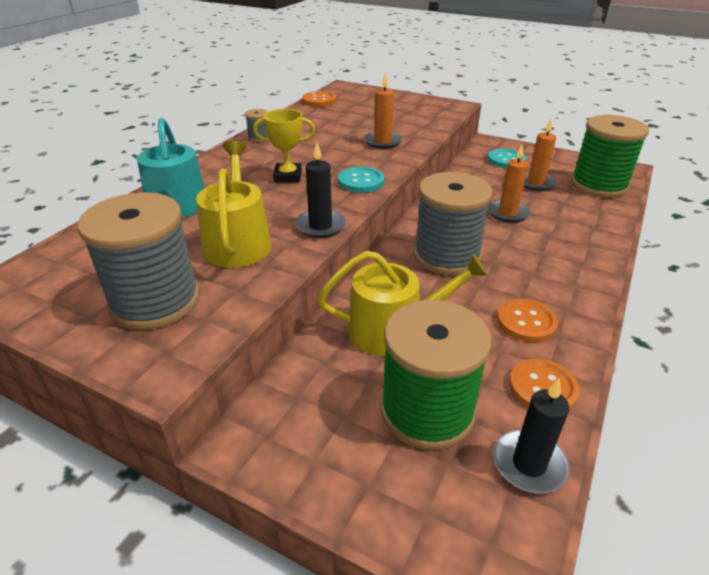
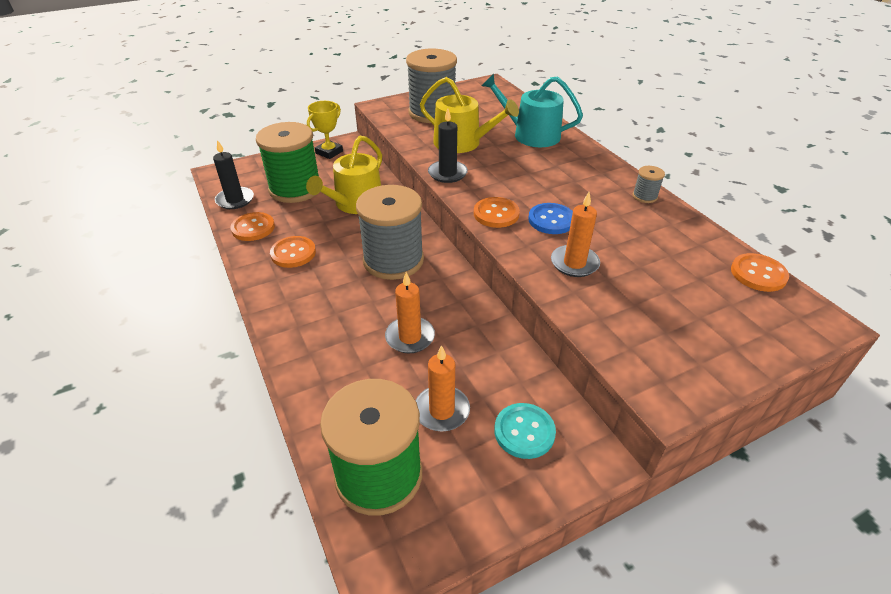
camera: 125 degrees right, 5 degrees up
yellow trophy [253,109,315,182] -> yellow trophy moved to [307,101,343,159]
turquoise button [338,166,384,193] -> orange button [474,197,520,228]
none -> blue button [528,203,573,234]

